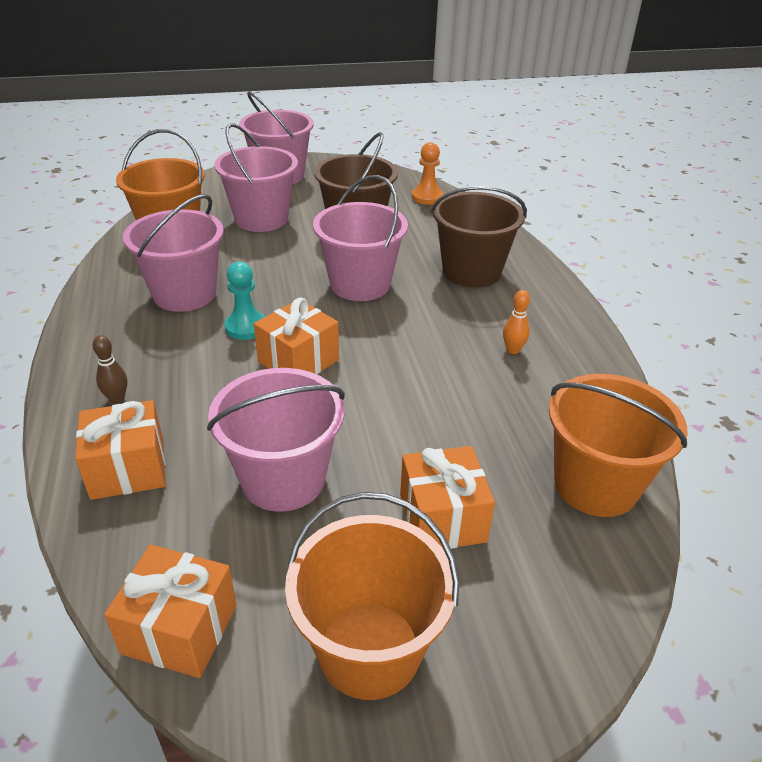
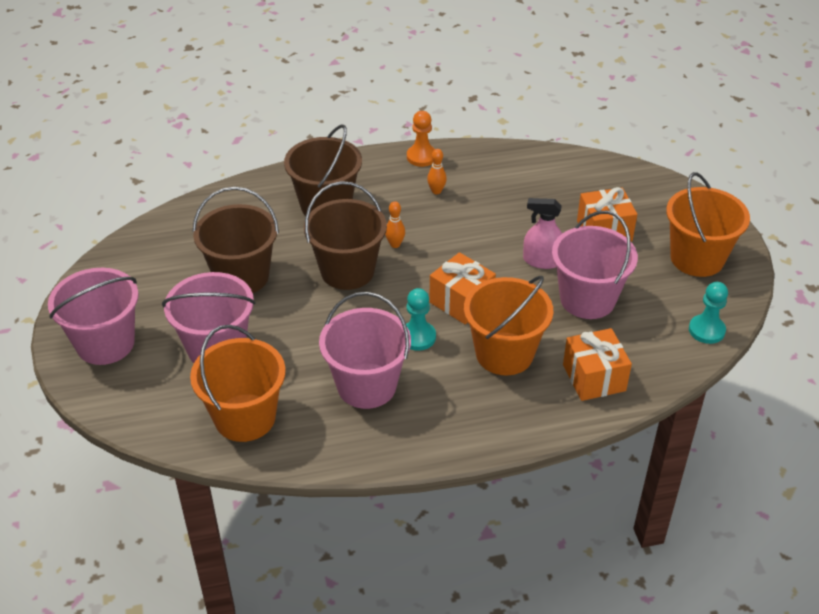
camera: 90 degrees left, 5 degrees up
brown bowling pin [92,335,127,404] -> none
orange gift [104,545,237,678] -> turquoise pawn [689,282,728,344]
pink bucket [313,175,408,301] -> brown bucket [304,181,387,290]
orange pawn [412,142,443,205] -> orange pawn moved to [407,111,435,167]
orange bucket [549,374,688,517] -> orange bucket moved to [464,276,553,376]
none -> orange bowling pin [385,201,405,248]
none -> pink spray bottle [523,198,562,269]

